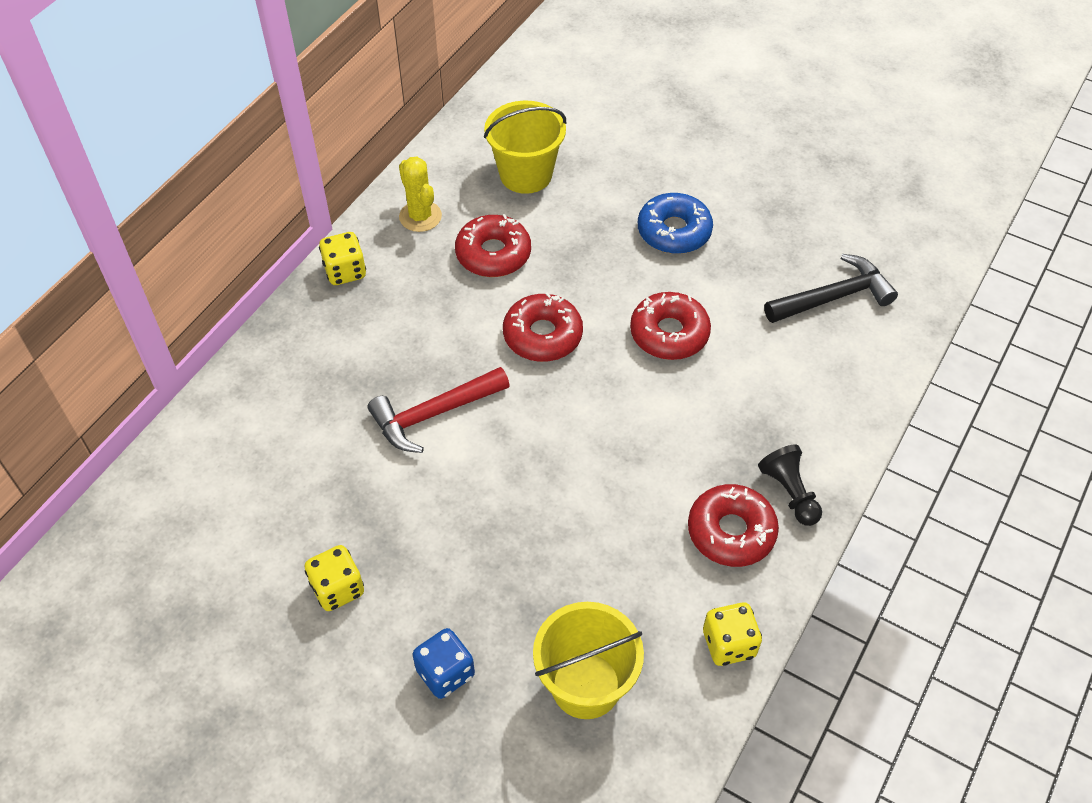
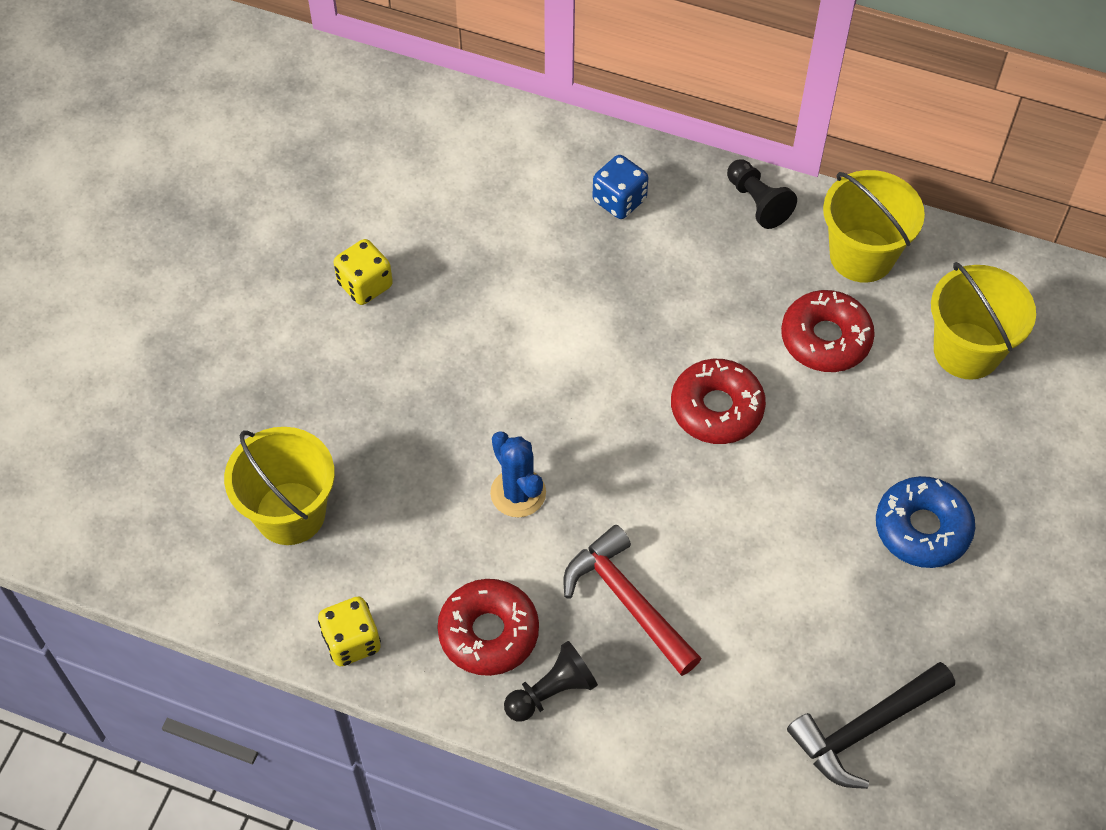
camera: 80 degrees right, 5 degrees up
yellow dice [319,232,366,285] -> black pawn [727,159,797,229]
red hammer [368,367,510,453] -> red hammer moved to [564,525,702,676]
yellow cactus [399,157,442,232] -> yellow bucket [823,170,925,283]
blue dice [413,628,475,699] -> blue dice moved to [592,155,648,219]
red donut [630,292,711,360] -> none
black hammer [764,254,898,323] -> black hammer turned 90 degrees clockwise [787,662,955,789]
none -> blue cactus [490,431,546,518]

